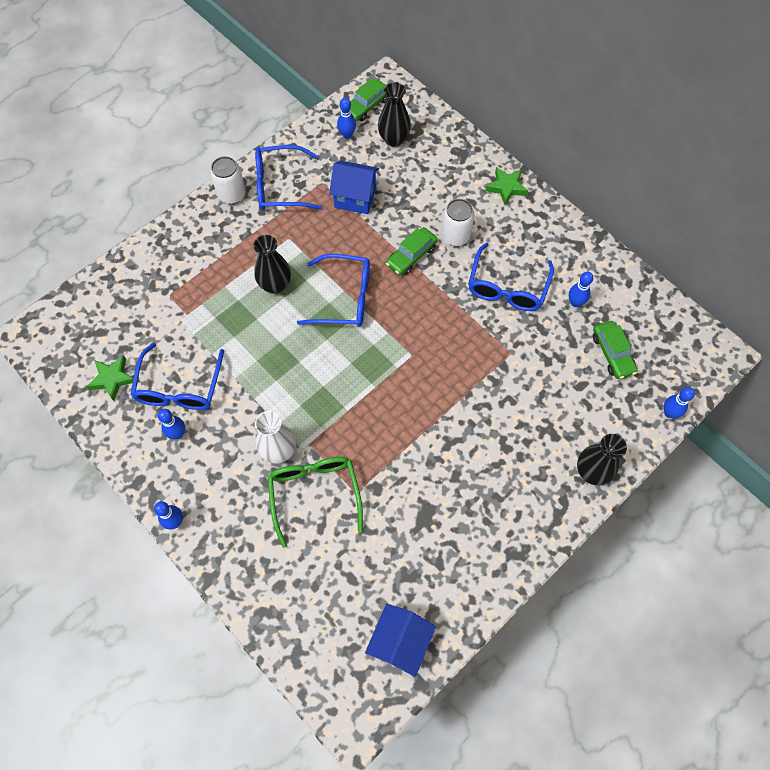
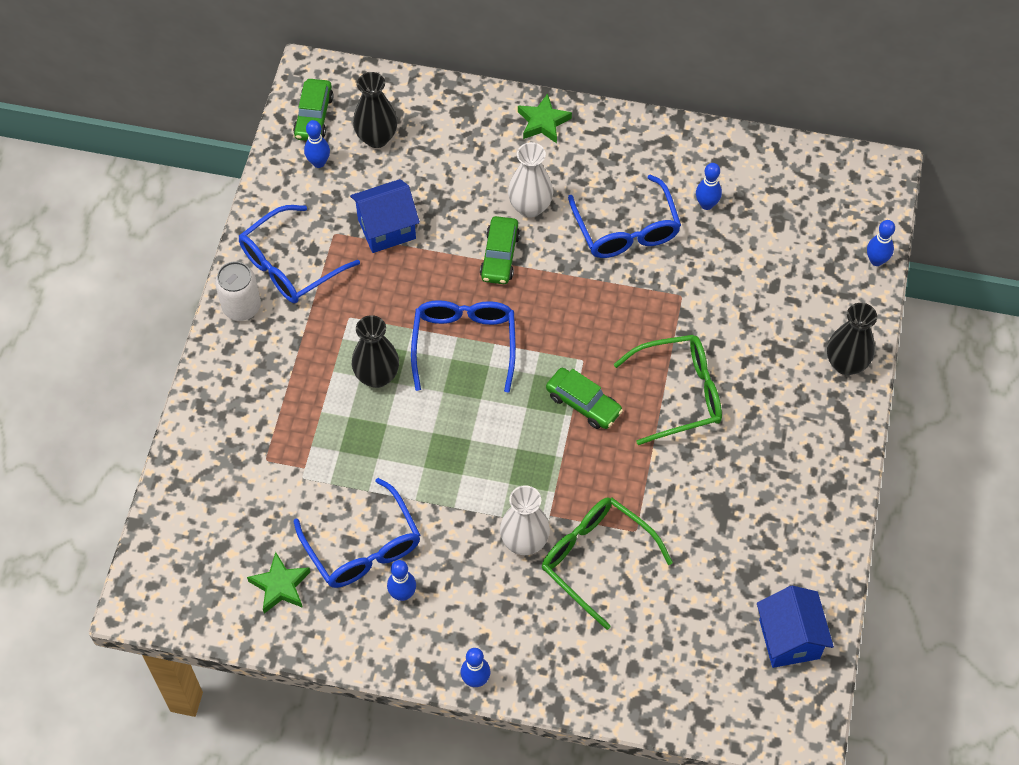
camera: 35 degrees left, 5 degrees down
blue glasses [297,254,370,327] -> blue glasses turned 60 degrees counterclockwise [411,300,516,393]
white can [441,199,474,246] -> white vase [508,142,553,218]
green car [593,321,637,379] -> green car moved to [546,368,623,429]
none -> green glasses [614,335,722,445]

